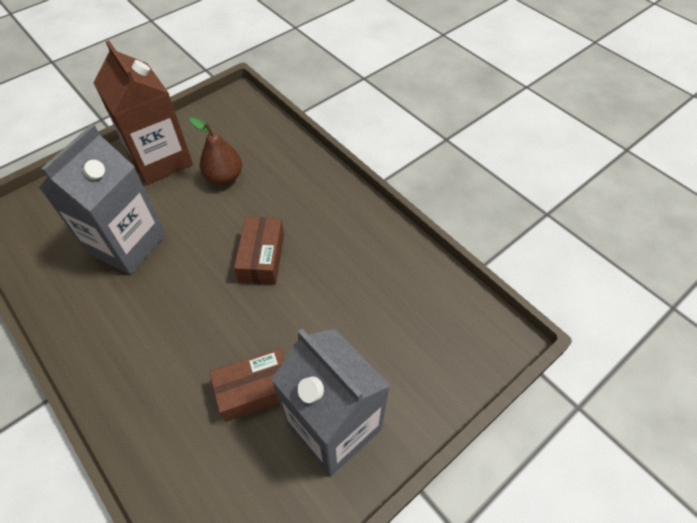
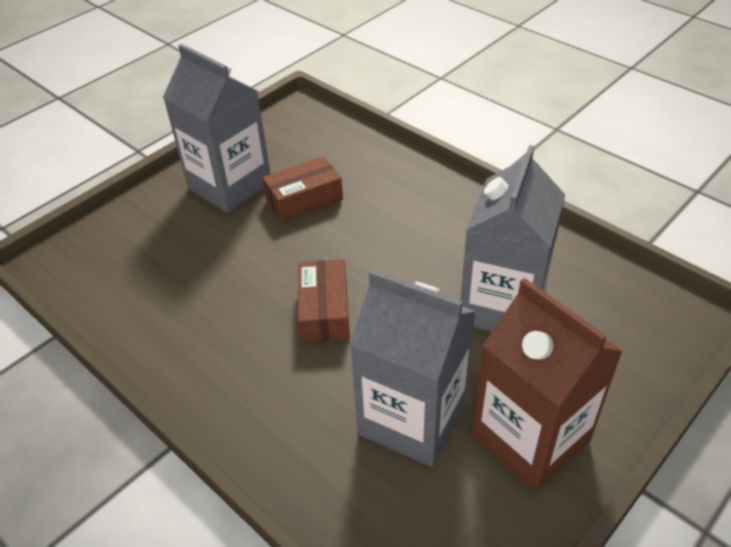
camera: 175 degrees right, 10 degrees down
brown pear [189,117,242,185] -> grey carton [350,269,476,467]

